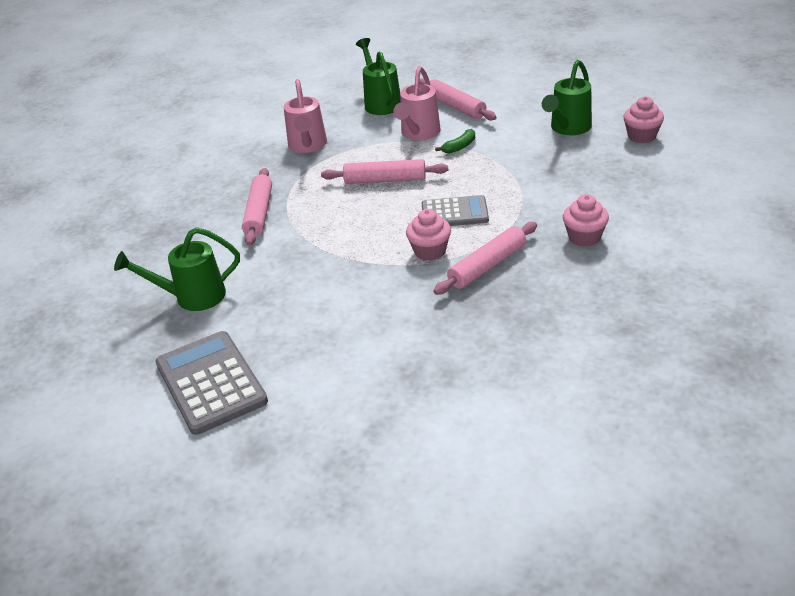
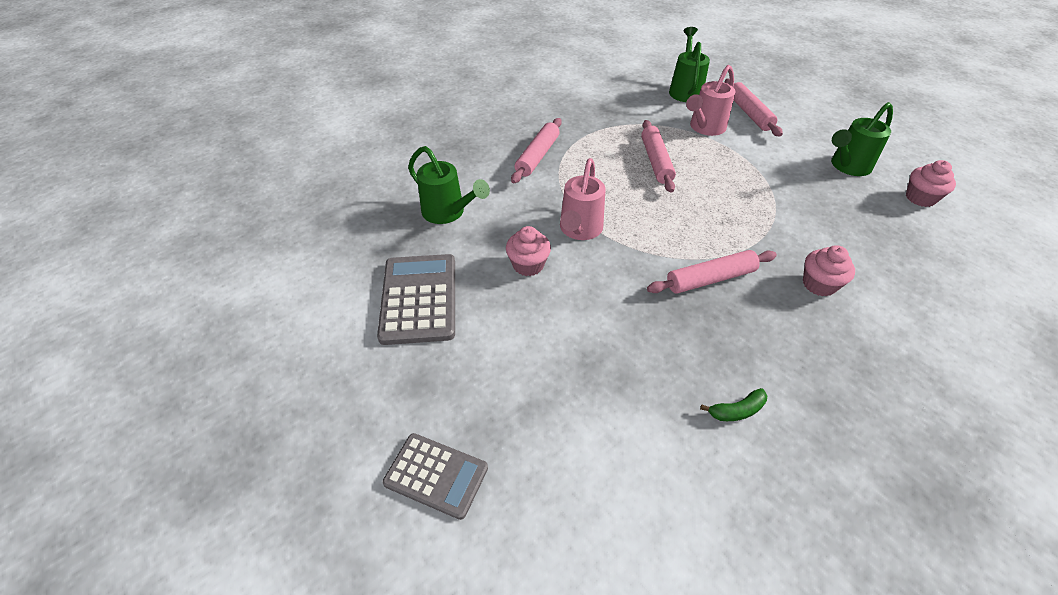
camera: 20 degrees right, 10 degrees up
green watering can [114,227,240,311] -> green watering can turned 150 degrees counterclockwise [408,146,490,224]
pink watering can [284,79,327,153] -> pink watering can moved to [560,158,606,240]
pink rolling pin [321,159,448,184] -> pink rolling pin turned 60 degrees clockwise [641,120,676,193]
pink cupcake [406,209,451,261] -> pink cupcake moved to [506,226,551,276]
grey calculator [422,195,489,226] -> grey calculator moved to [382,433,488,520]
green banana [435,129,475,154] -> green banana moved to [700,388,767,421]

